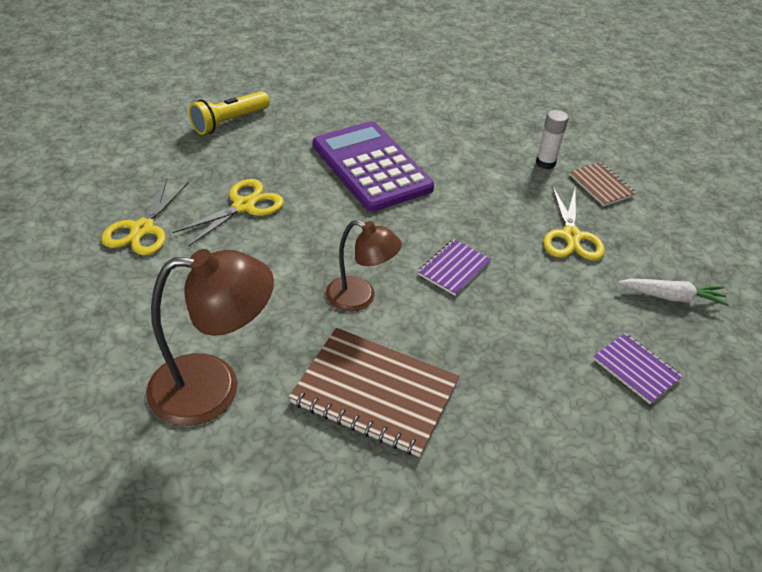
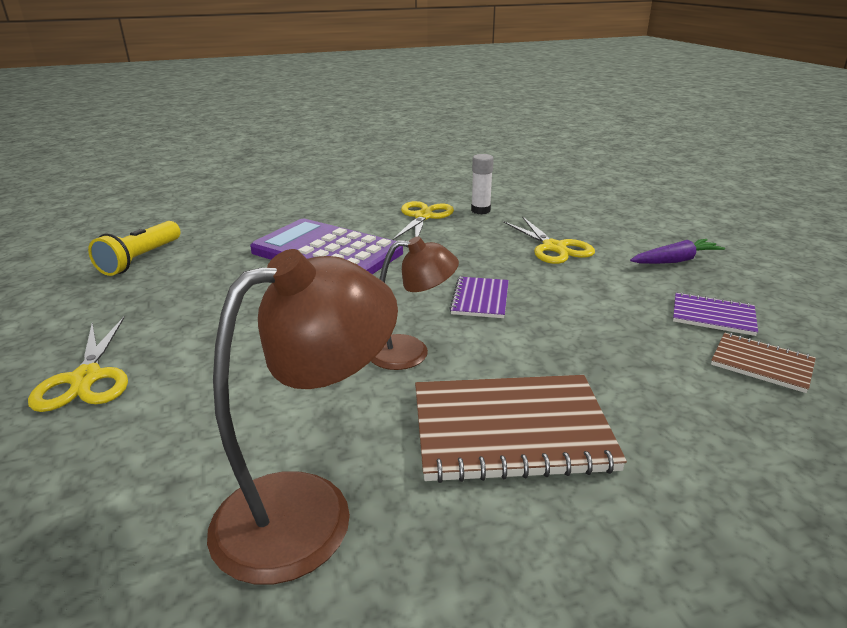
camera: 25 degrees left, 15 degrees down
yellow scissors [172,179,284,247] -> yellow scissors moved to [392,201,454,240]
brown notebook [569,162,636,206] -> brown notebook moved to [711,333,816,393]
white carrot [618,279,729,306] -> purple carrot [630,239,725,264]

